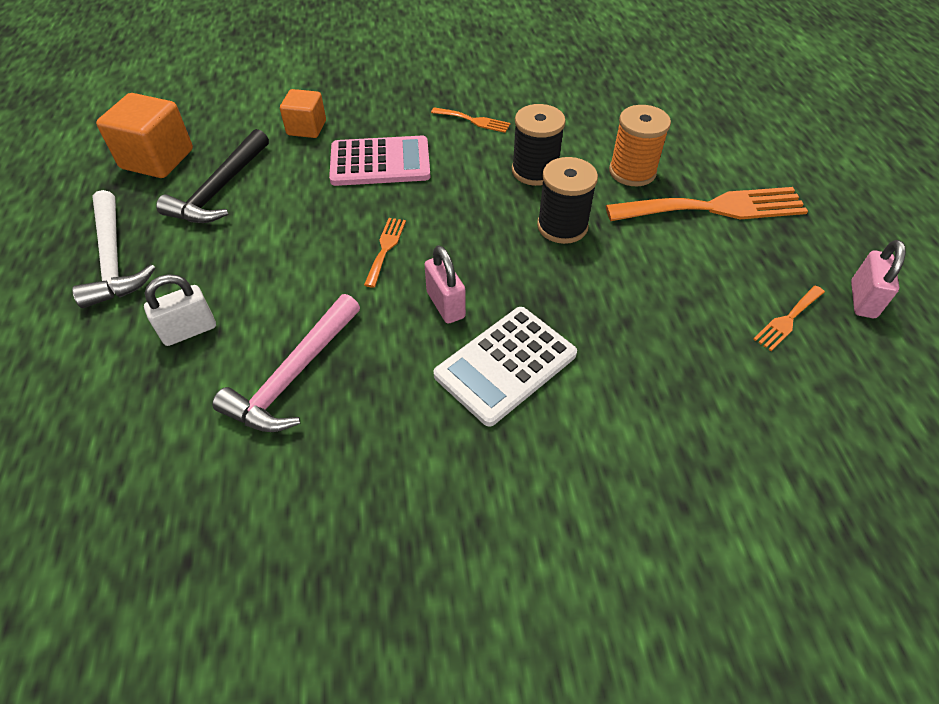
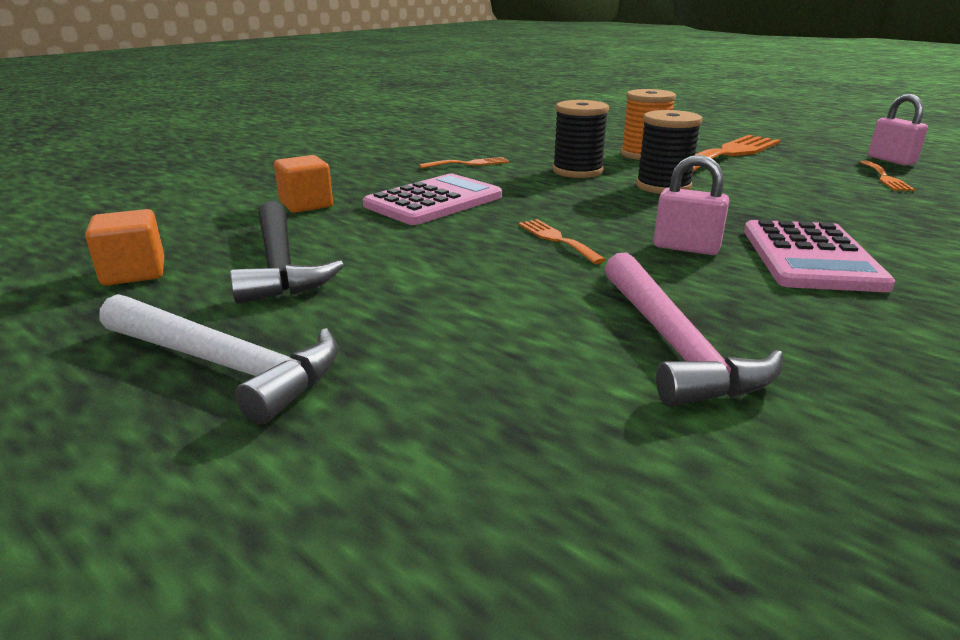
camera: 40 degrees left, 25 degrees down
orange cube [96,93,193,178] -> orange cube [85,209,165,286], size x0.63
white padlock [144,274,216,346] -> none
white calculator [433,307,577,427] -> pink calculator [744,220,895,292]

